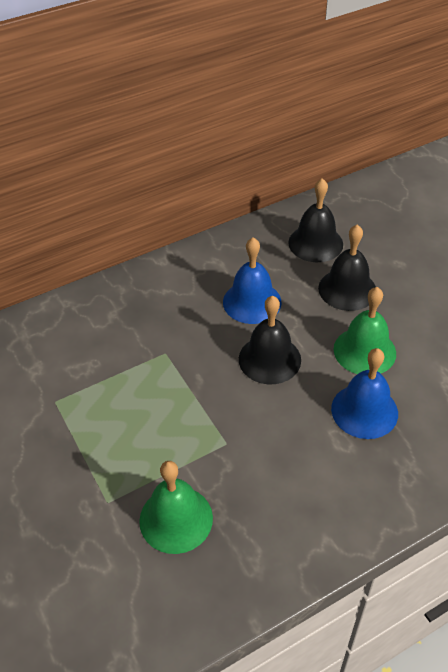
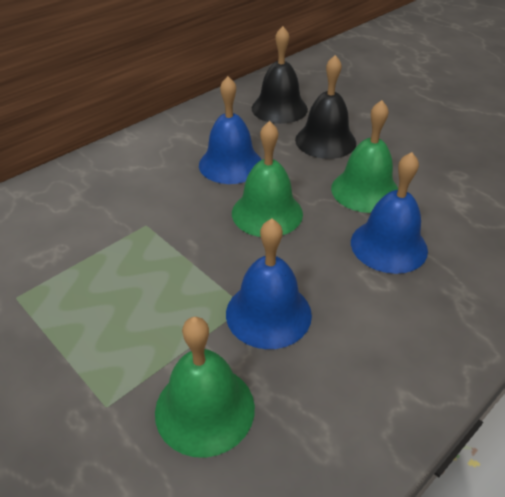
camera: 15 degrees left, 5 degrees down
black bell [239,296,301,384] -> green bell [232,121,303,237]
none -> blue bell [226,219,312,349]

